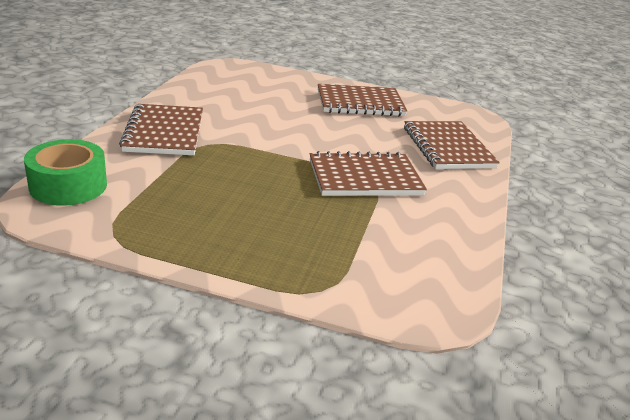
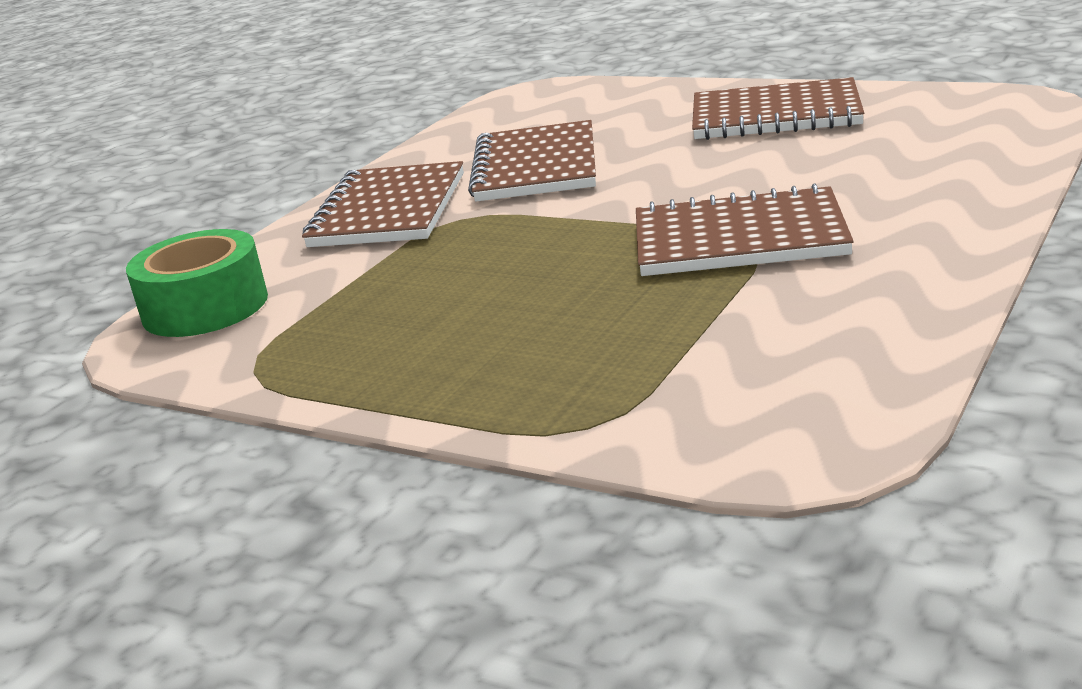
camera: 20 degrees right, 5 degrees down
brown notebook [404,121,500,169] -> brown notebook moved to [468,120,596,202]

